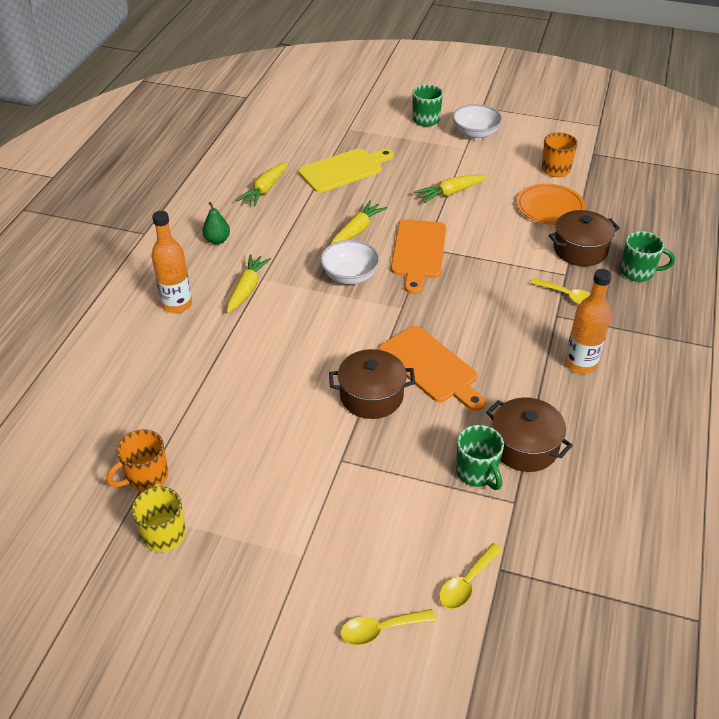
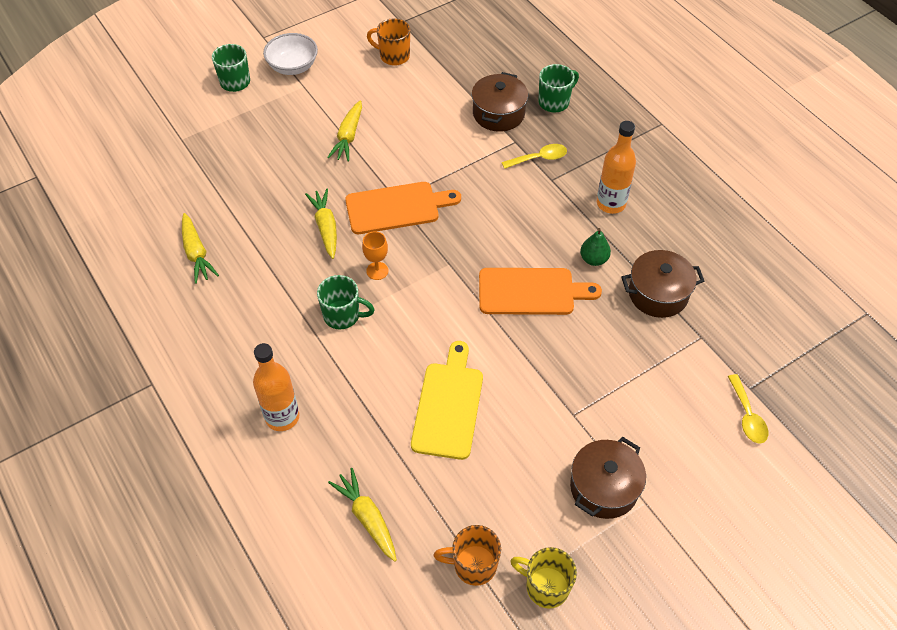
camera: 50 degrees left, 10 degrees up
orange mug [106,429,168,492] -> orange mug turned 90 degrees clockwise [434,525,501,586]
green pear [202,202,230,244] -> green pear moved to [580,228,611,266]
yellow carrot [227,254,271,313] -> yellow carrot moved to [328,468,397,562]
yellow cutting board [298,148,394,193] -> yellow cutting board moved to [411,341,483,460]
white bowl [320,240,380,284] -> orange goblet [362,231,388,280]
brown pot [329,349,415,419] -> brown pot moved to [570,437,646,519]
yellow spoon [340,609,436,645] -> none
orange cutting board [391,219,446,294] -> orange cutting board turned 60 degrees counterclockwise [345,182,461,234]
green mug [456,425,504,490] -> green mug moved to [317,275,375,329]
orange plate [517,183,585,225] -> none

